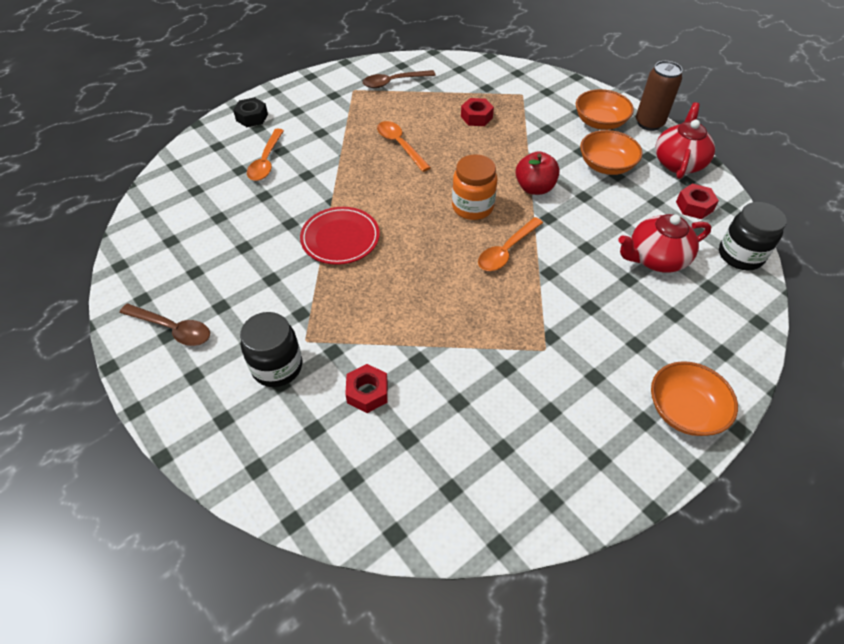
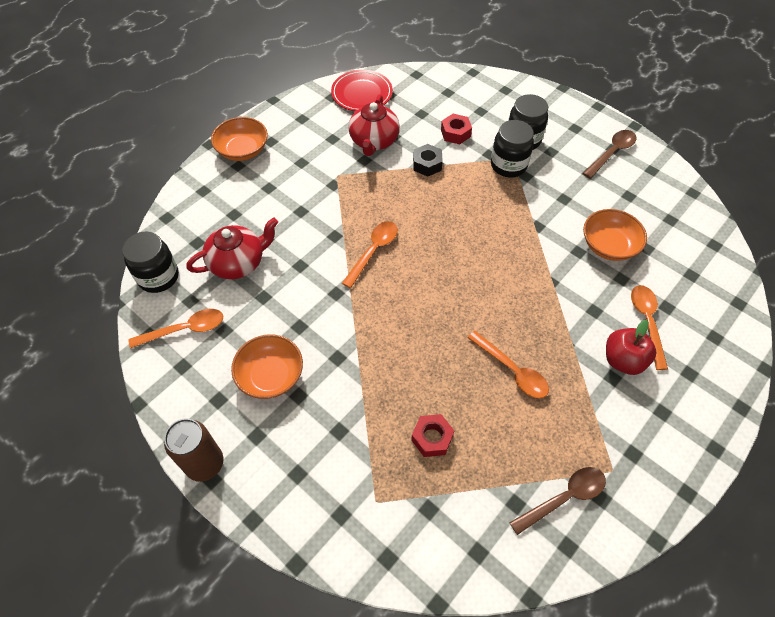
camera: 170 degrees right, 5 degrees up
brown spoon [120,304,210,346] -> brown spoon turned 120 degrees clockwise [583,130,637,178]
black nut [233,97,268,127] -> black nut moved to [413,144,443,176]
red plate [300,207,380,265] -> red plate moved to [331,70,393,111]
orange jar [452,154,497,220] -> none
red apple [516,151,560,195] -> red apple moved to [606,319,656,375]
orange bowl [576,89,634,130] -> orange bowl moved to [583,209,647,261]
red teapot [655,102,715,179] -> red teapot moved to [348,94,400,156]
red nut [676,183,719,219] -> orange spoon [128,309,223,349]
none -> black jar [491,120,534,178]

